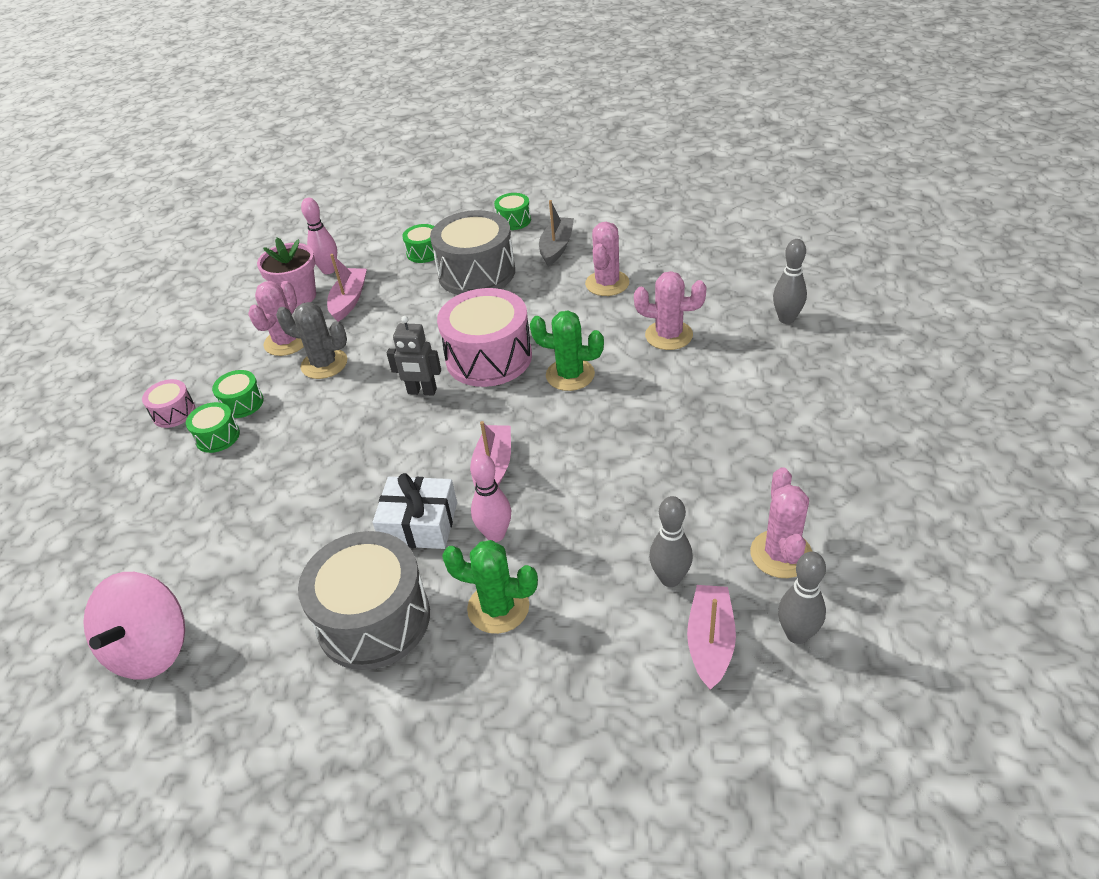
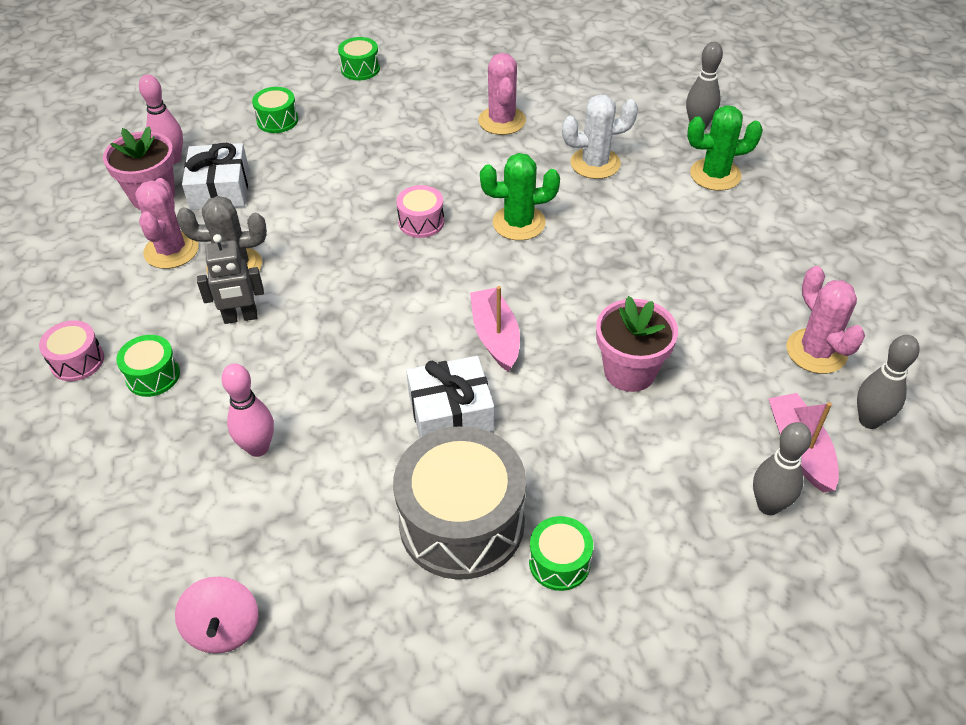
camera: 25 degrees left, 5 degrees up
pink spinning top [83,572,185,680] -> pink spinning top [175,576,258,654], size x0.63
green drum [212,370,264,418] -> green drum moved to [529,516,593,591]
pink boat [327,254,367,322] -> white gift [182,143,249,210]
grey robot [387,316,441,396] -> grey robot moved to [197,234,264,324]
grey drum [430,210,515,295] -> none
pink drum [437,288,532,387] -> pink drum [396,185,444,238], size x0.48
green cactus [442,540,538,634] -> green cactus moved to [687,105,763,191]
pink bowling pin [470,454,511,542] -> pink bowling pin moved to [221,363,274,457]
grey boat [539,200,574,266] -> none
pink cactus [634,271,707,350] -> white cactus [562,94,638,179]
grey bowling pin [649,496,693,587] -> grey bowling pin moved to [753,422,812,515]
none -> pink flower pot [596,296,678,392]

